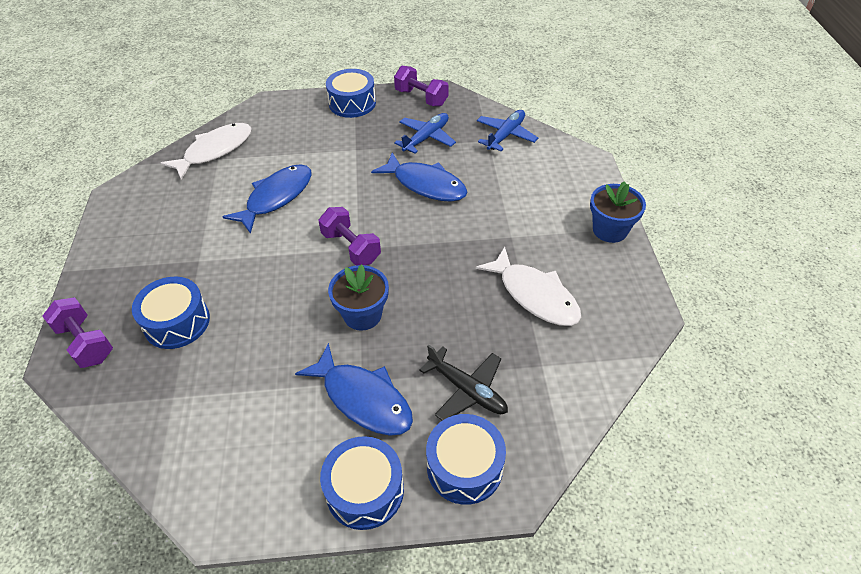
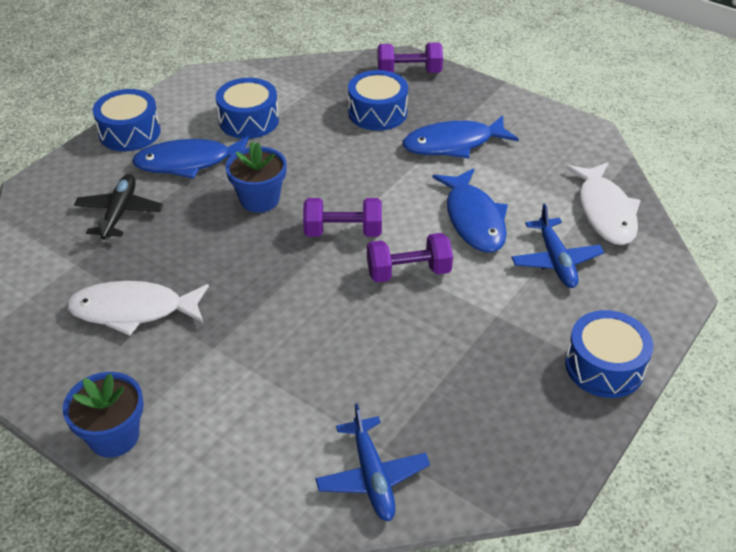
camera: 130 degrees right, 5 degrees down
blue fish [371,153,467,202] -> blue fish moved to [402,115,519,159]
purple dumbbell [394,66,448,107] -> purple dumbbell moved to [367,233,453,283]
blue plane [394,113,456,154] -> blue plane moved to [511,203,604,288]
black plane [419,345,508,421] -> black plane turned 105 degrees clockwise [74,174,163,239]
blue drum [426,414,506,505] -> blue drum moved to [216,78,279,139]

